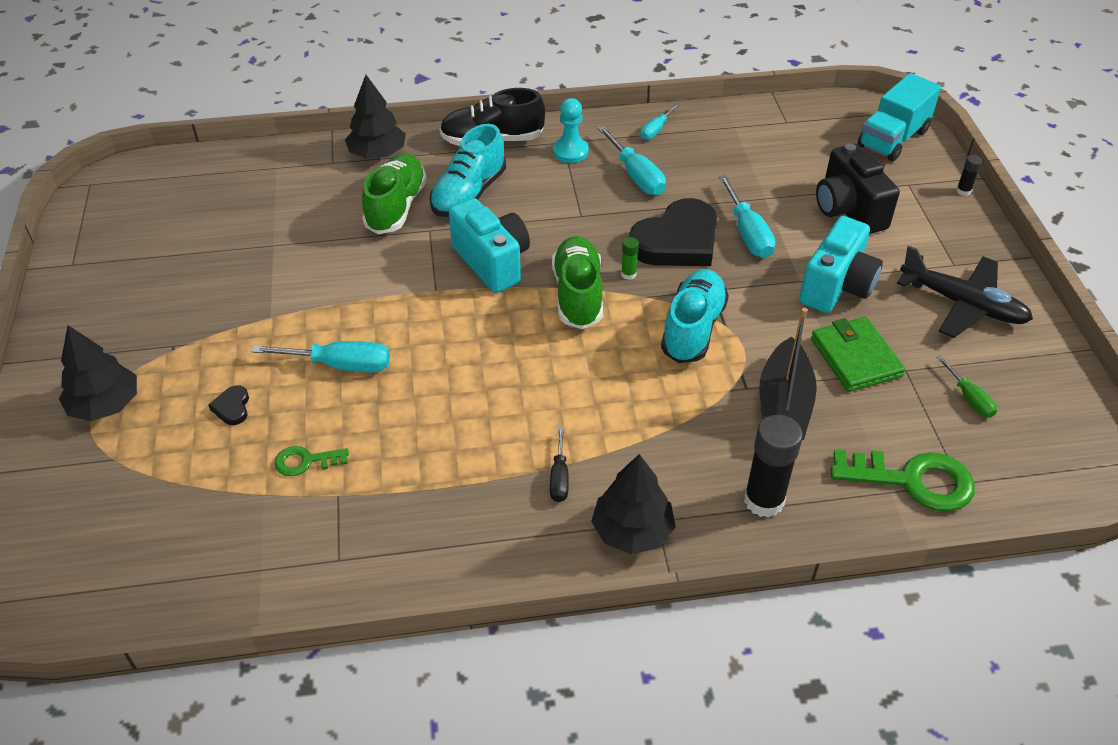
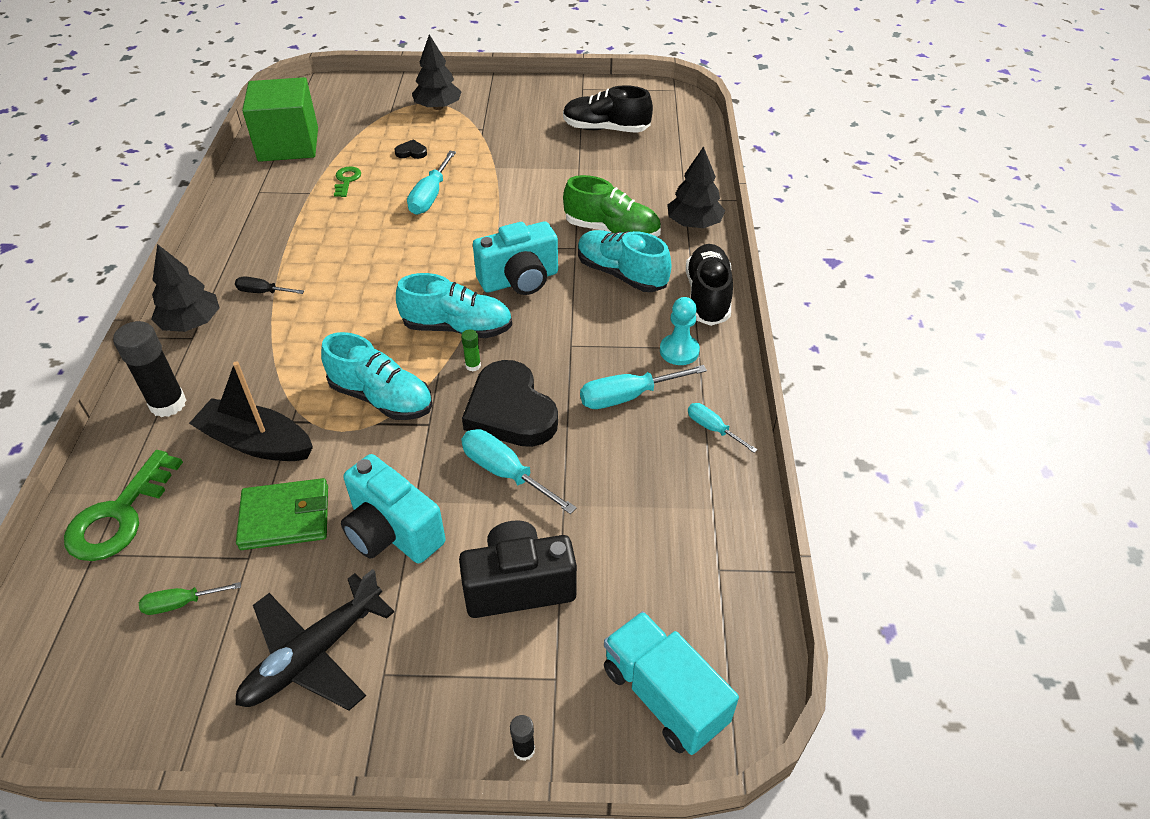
camera: 100 degrees right, 0 degrees up
green shoe [552,236,603,329] -> turquoise shoe [396,273,512,338]
turquoise screwdriver [719,175,775,258] -> turquoise screwdriver turned 45 degrees clockwise [461,429,577,514]
none -> green cube [242,77,318,162]
none -> black shoe [563,85,653,133]

